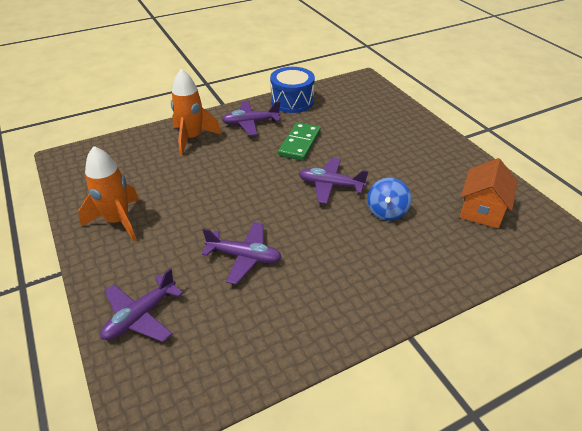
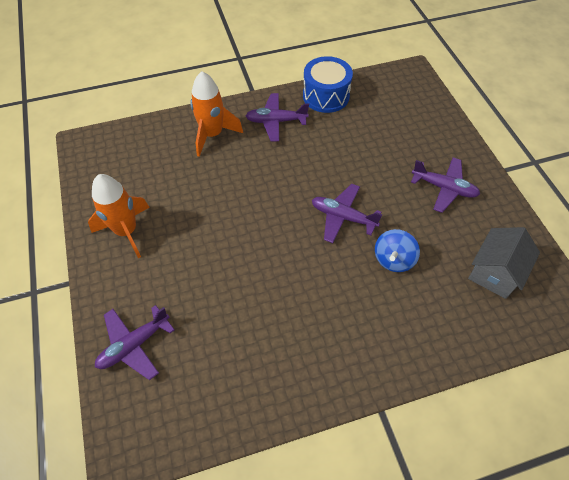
camera: 10 degrees right, 15 degrees up
purple plane [202,222,282,285] -> purple plane moved to [411,157,480,213]
green domino [278,122,321,161] -> none
orange house [460,158,518,228] -> grey house [468,227,540,299]

